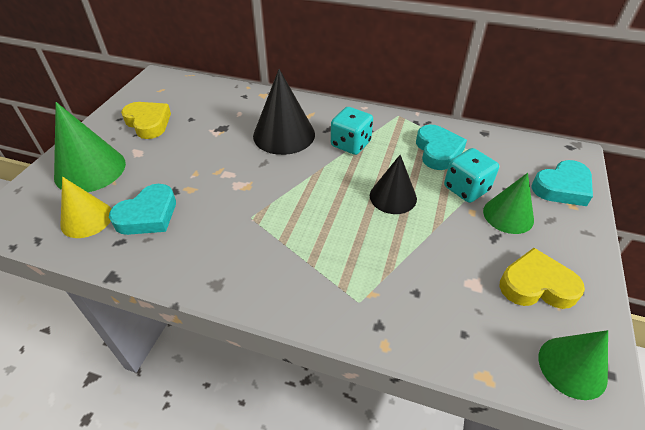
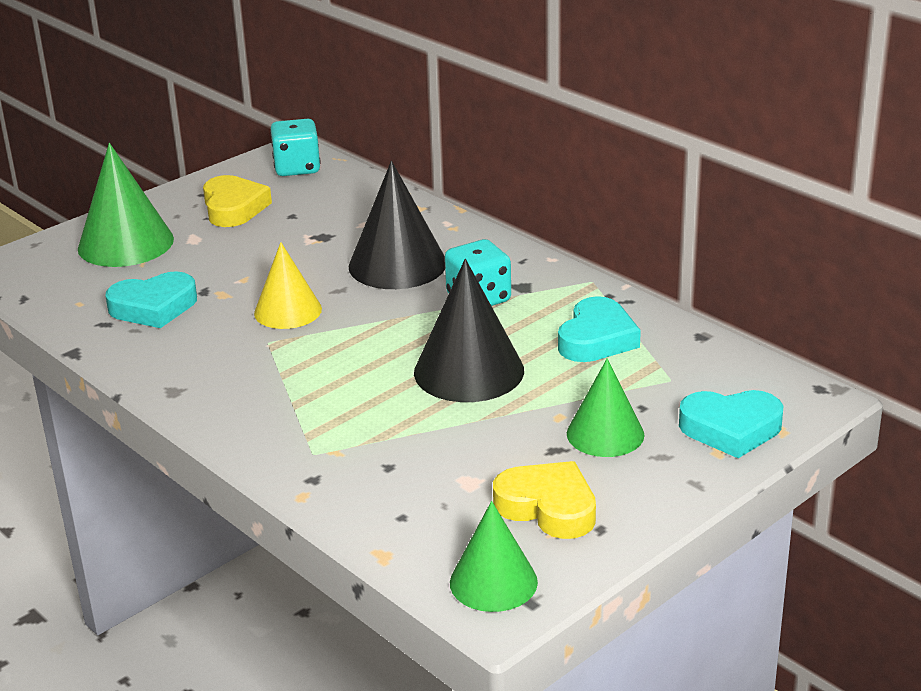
camera: 30 degrees right, 15 degrees down
yellow cone [60,177,111,238] -> yellow cone moved to [254,242,322,329]
black cone [370,155,417,214] -> black cone [414,259,524,402], size x1.52
turquoise dice [444,148,499,203] -> turquoise dice moved to [270,119,321,176]

